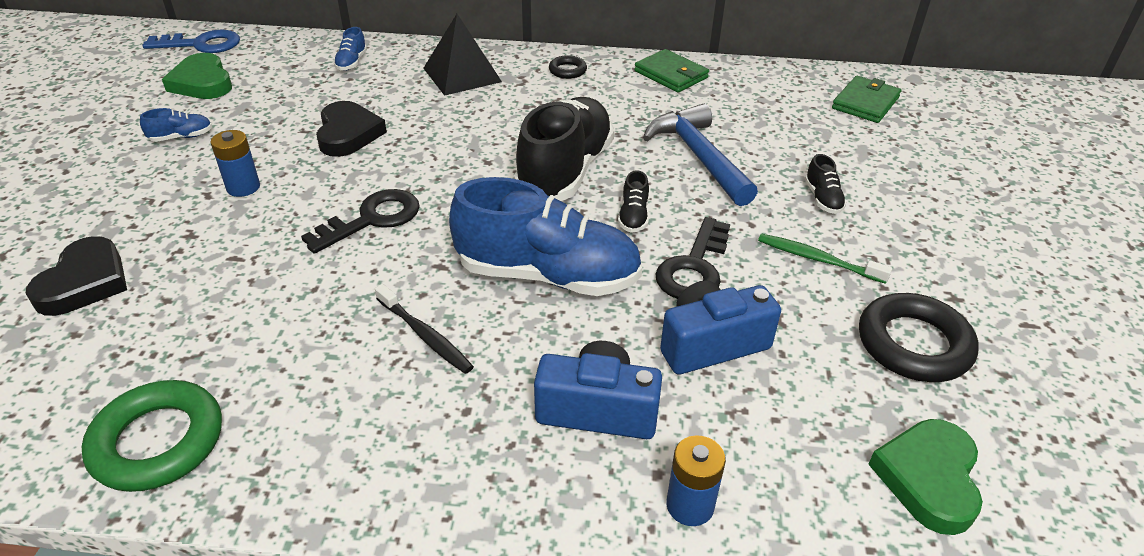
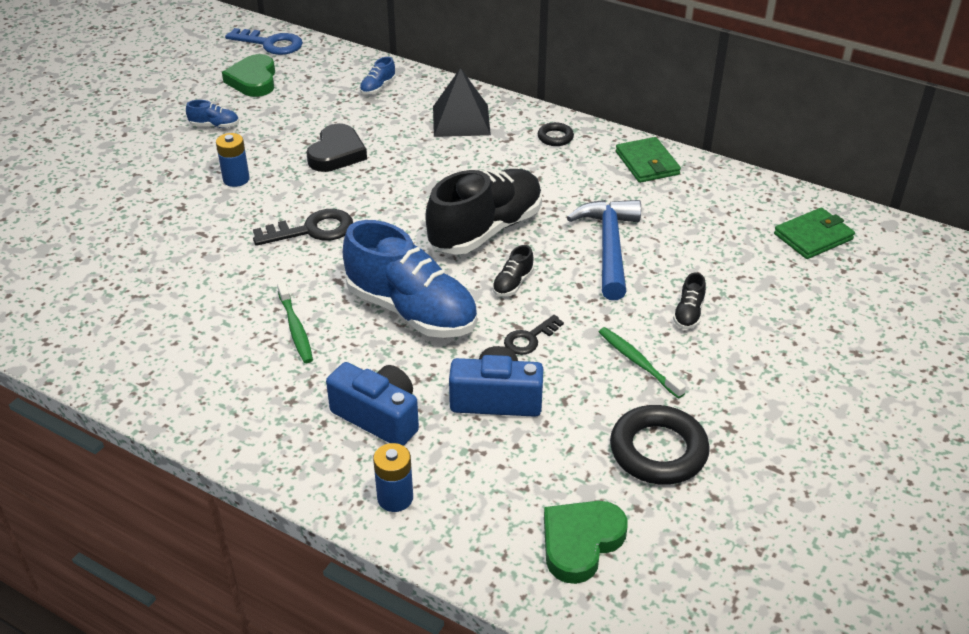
camera: 25 degrees right, 0 degrees up
black heart [26,236,127,316] -> none
green ring [82,380,222,492] -> none
black toothbrush [375,284,474,374] -> green toothbrush [277,282,313,363]
black key [655,217,730,299] -> black key [504,315,564,355], size x0.62

